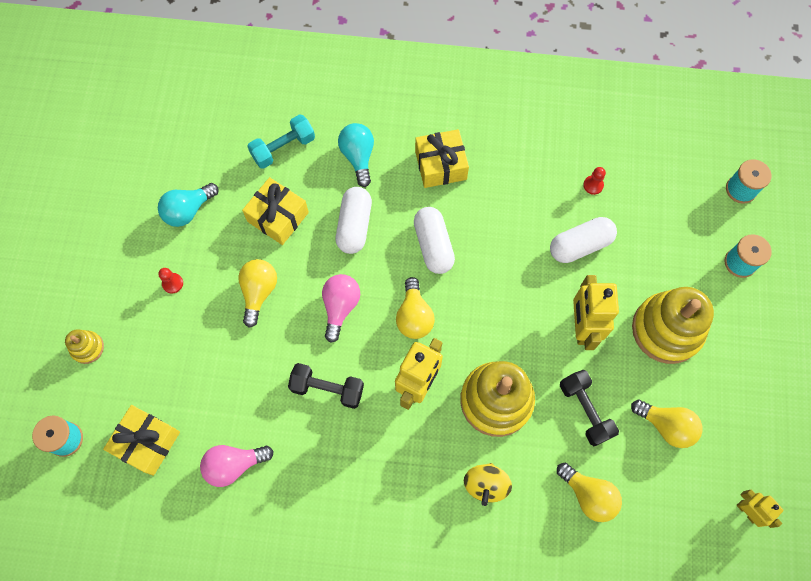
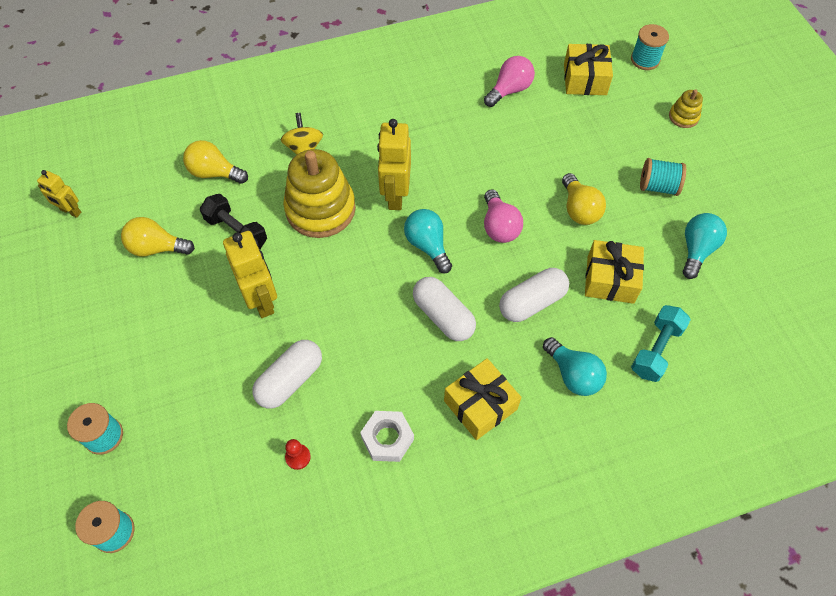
camera: 155 degrees right, 10 degrees down
red pawn [158,268,183,293] -> turquoise spool [640,158,686,196]
black dumbbell [288,363,364,409] -> none
white capsule [336,187,372,254] -> white capsule turned 75 degrees clockwise [499,268,569,322]
yellow light bulb [396,277,435,339] -> turquoise light bulb [404,209,452,273]
yellow stacking toy [632,287,714,364] -> none
none -> white nut [360,411,414,462]

